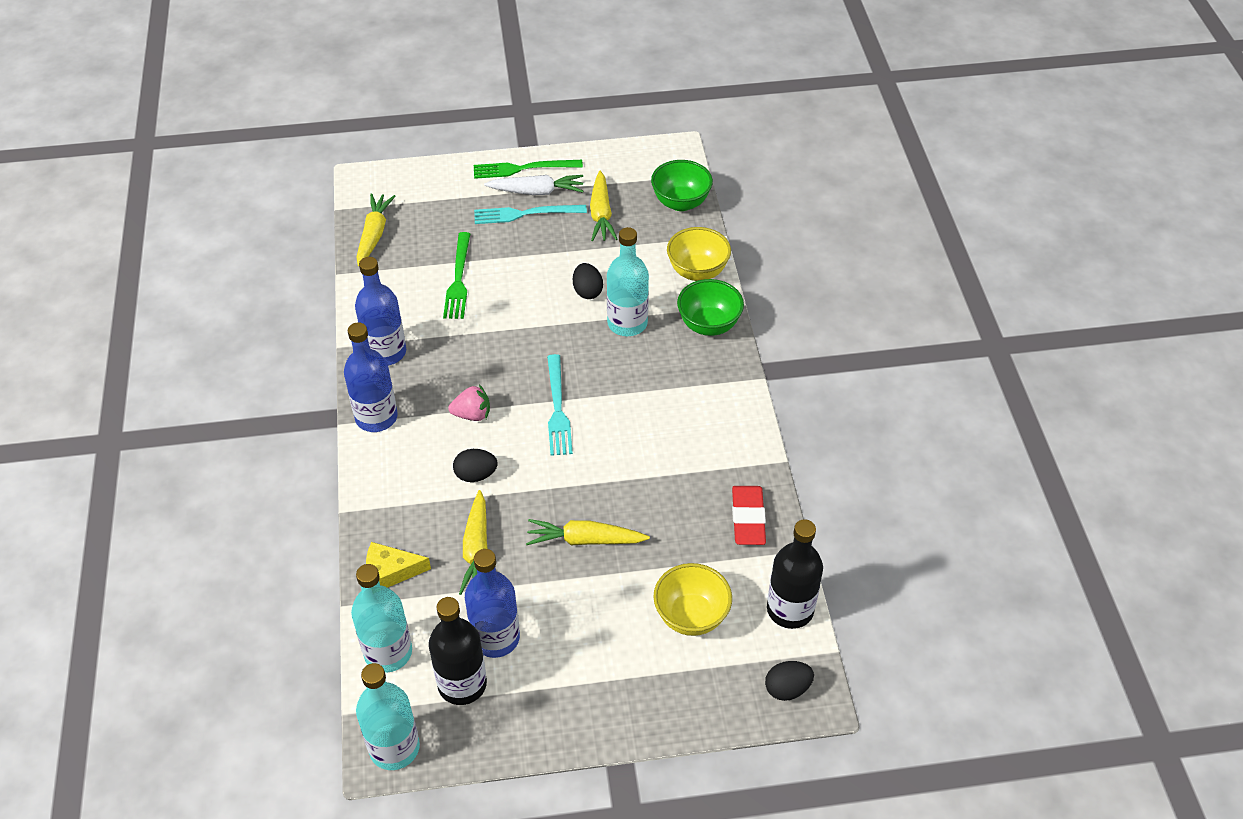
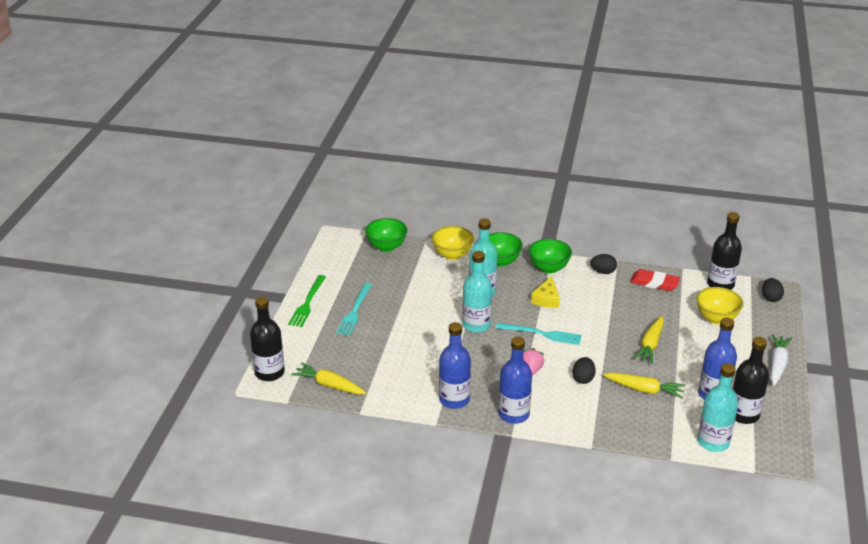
camera: 70 degrees left, 15 degrees down
turquoise bottle [356,663,420,770] -> turquoise bottle moved to [462,251,492,333]
yellow cheese [366,542,431,588] -> yellow cheese moved to [531,276,560,308]
green fork [443,232,470,319] -> none
white carrot [484,175,583,195] -> white carrot moved to [771,334,792,386]
black egg [573,263,603,299] -> black egg moved to [590,254,617,274]
yellow carrot [590,171,617,241] -> none
none -> black bottle [250,296,285,381]
none -> green bowl [529,239,572,274]

